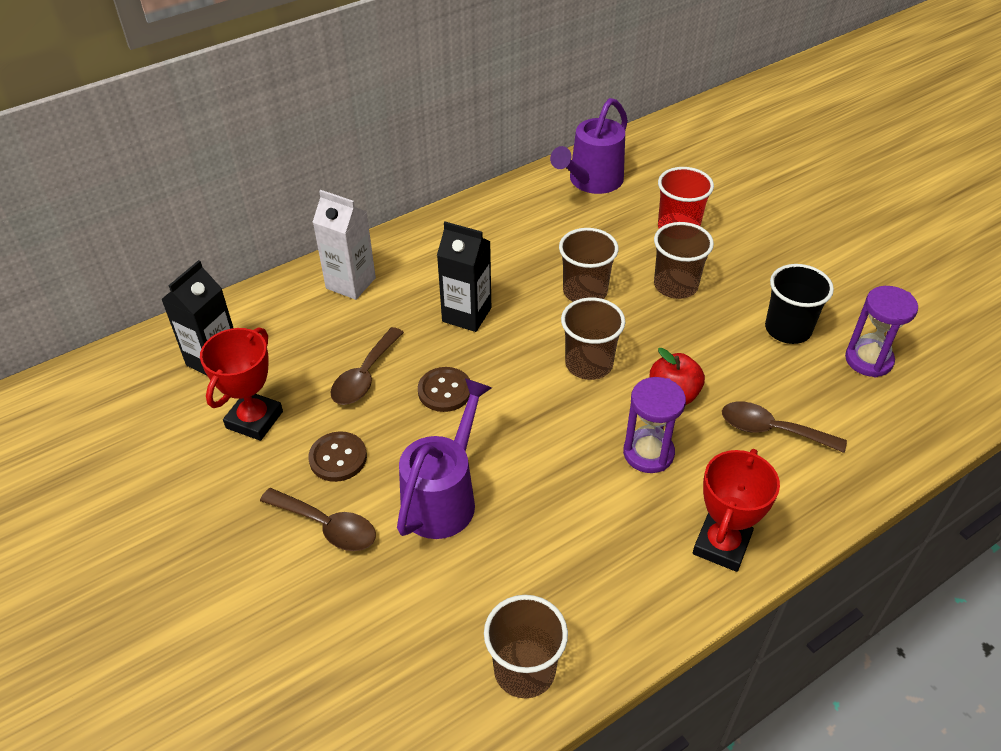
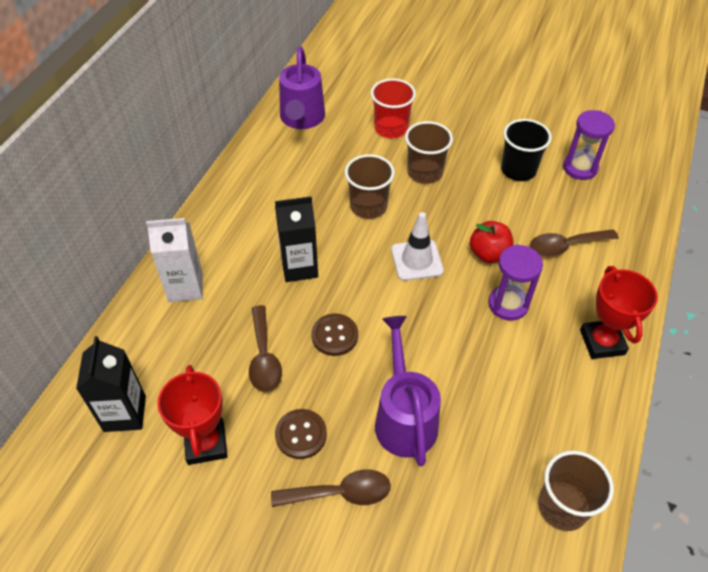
camera: 35 degrees left, 5 degrees up
brown cup [561,298,625,380] -> white traffic cone [391,212,444,281]

